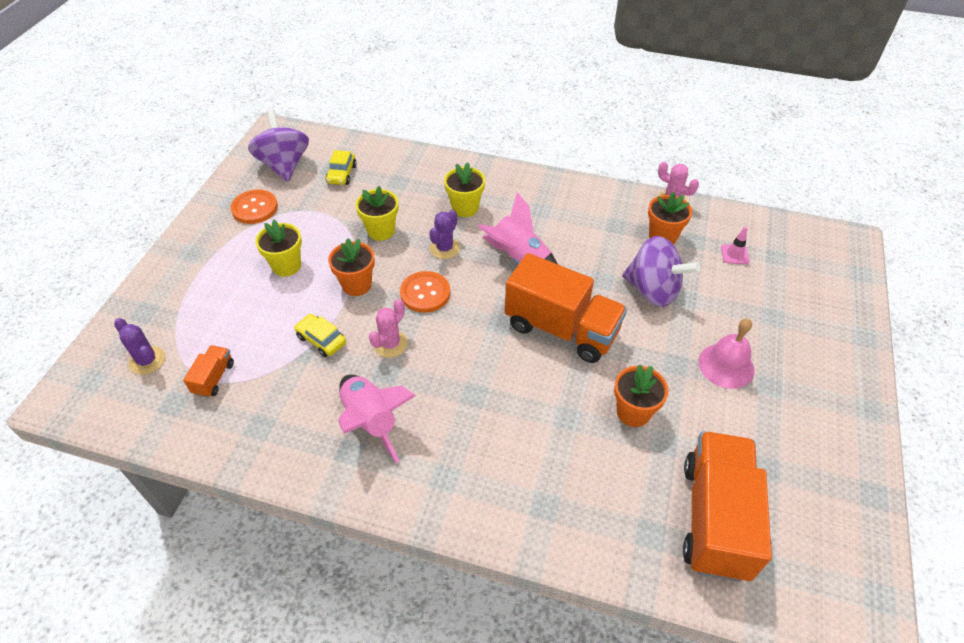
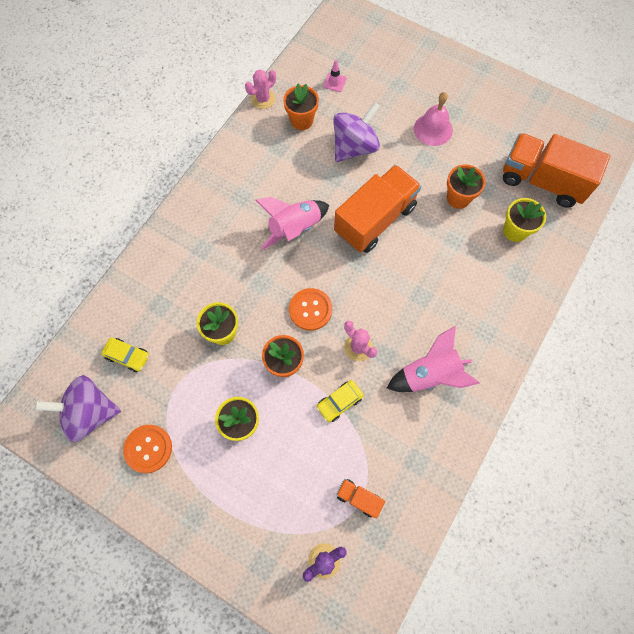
camera: 75 degrees left, 20 degrees up
purple cactus [429,210,460,259] -> none
yellow flower pot [444,162,485,217] -> yellow flower pot moved to [503,198,546,242]

